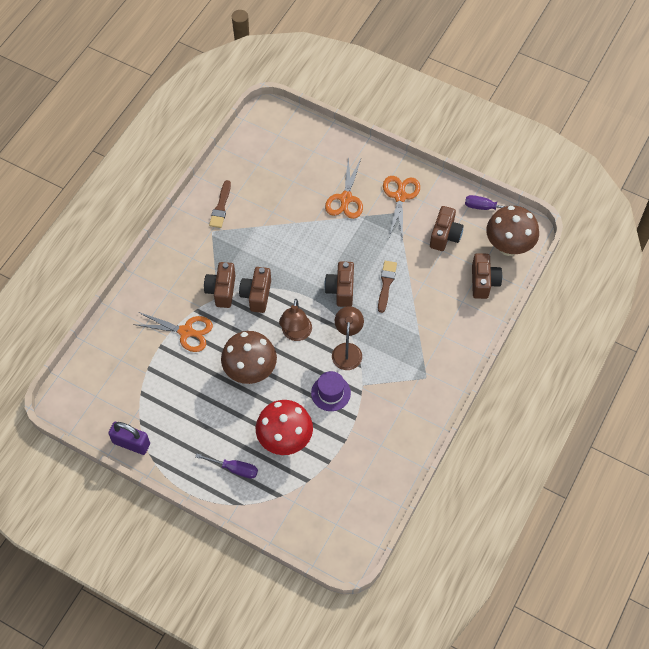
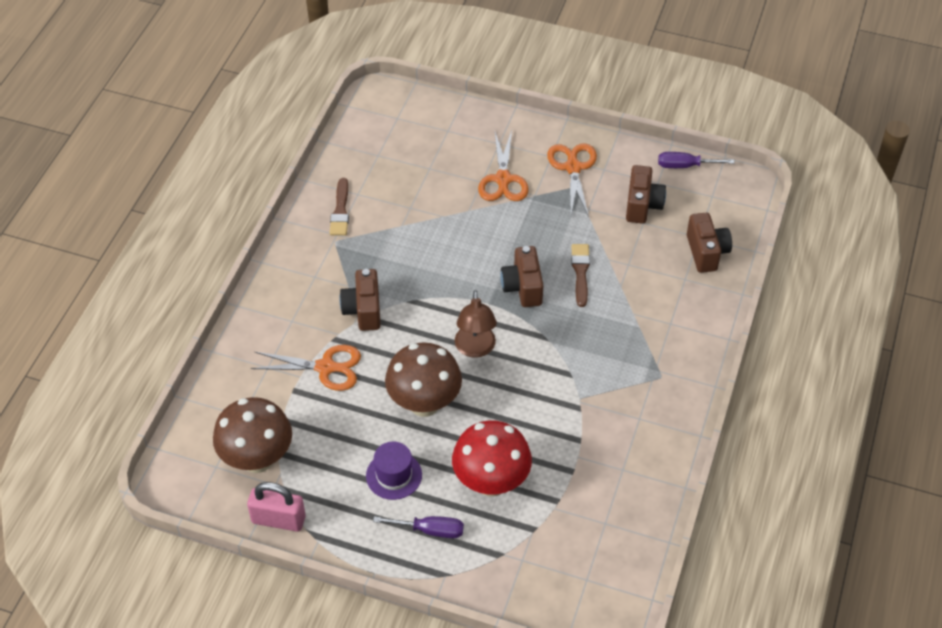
camera: 10 degrees left, 10 degrees down
purple padlock [108,422,150,455] -> pink padlock [247,482,306,532]
brown camera [239,267,271,313] -> none
purple hat [311,371,351,411] -> purple hat moved to [366,442,422,500]
brown lamp [332,306,364,370] -> none
brown mushroom [486,206,539,256] -> brown mushroom moved to [213,397,292,473]

